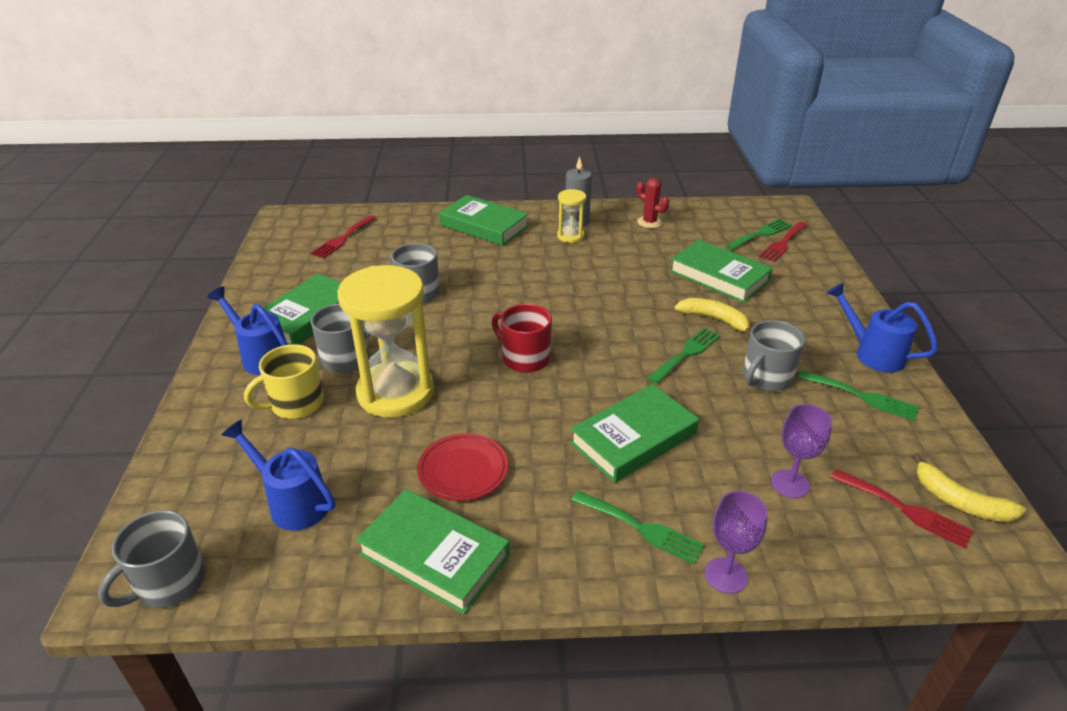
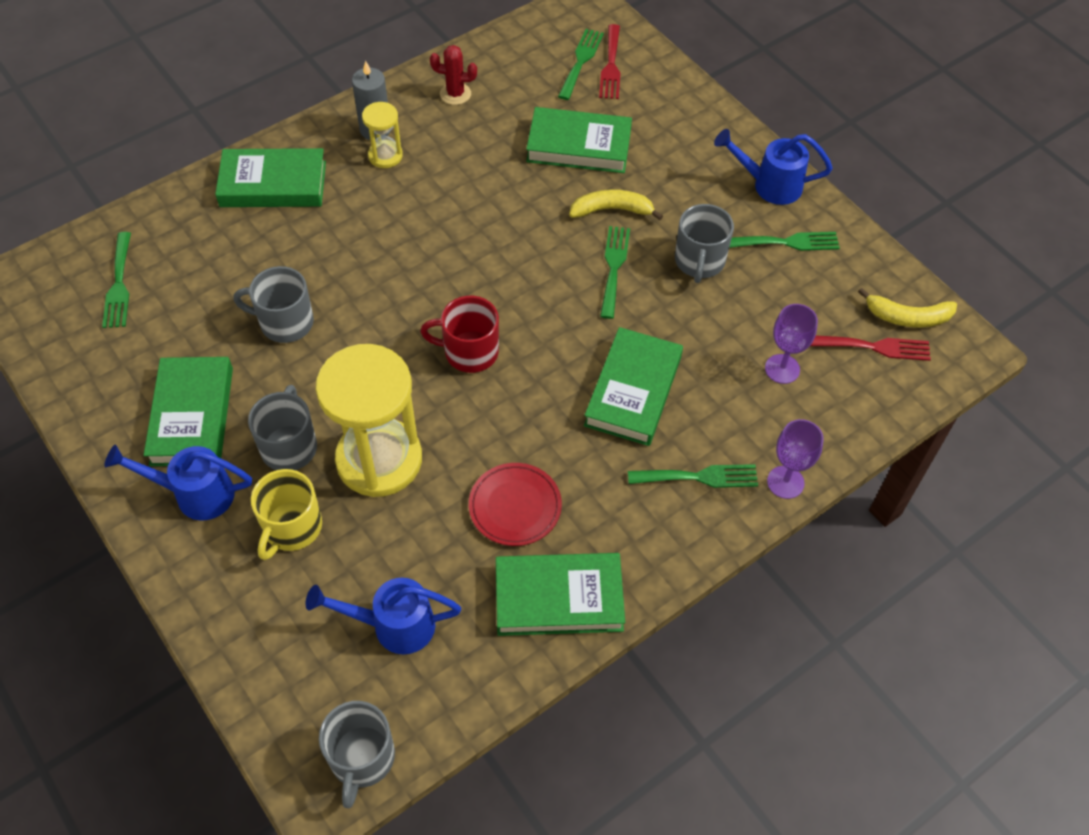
camera: 35 degrees left, 20 degrees up
red fork [310,215,376,259] -> green fork [102,232,131,328]

